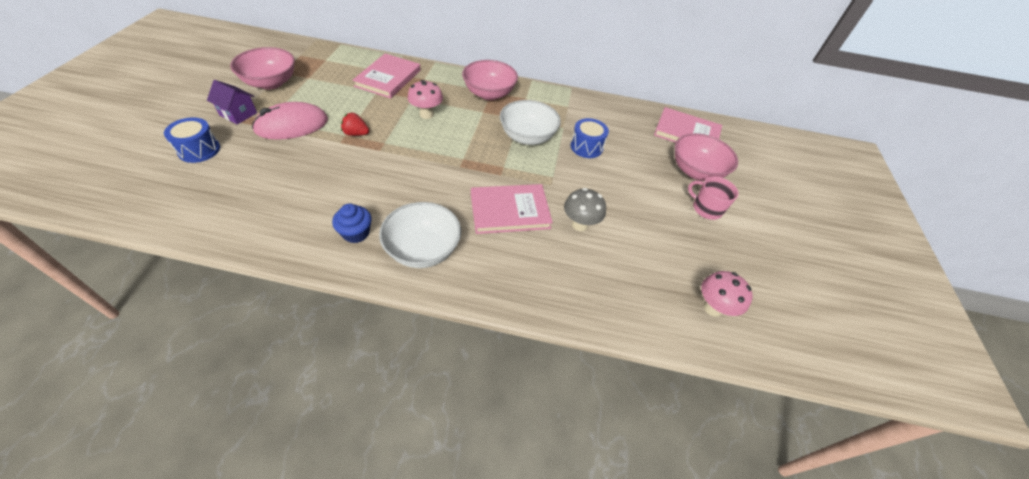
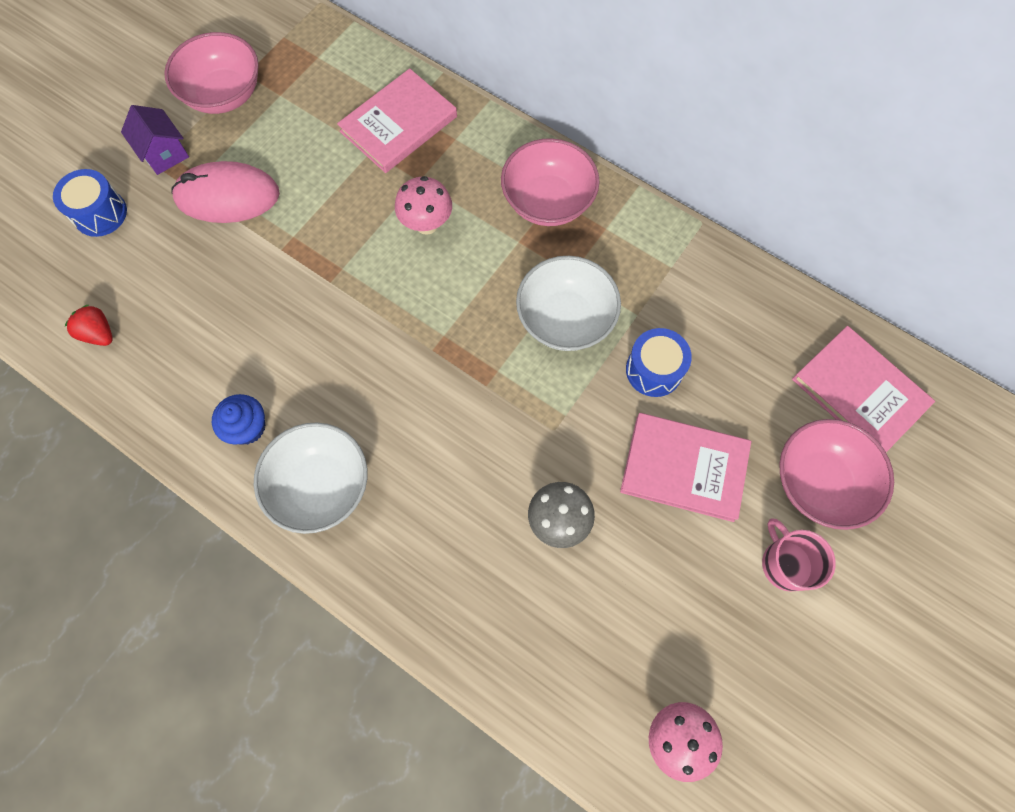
camera: 30 degrees right, 20 degrees up
red strawberry [341,113,369,136] -> red strawberry moved to [65,304,113,346]
pink book [471,184,553,234] -> pink book moved to [620,413,751,522]

